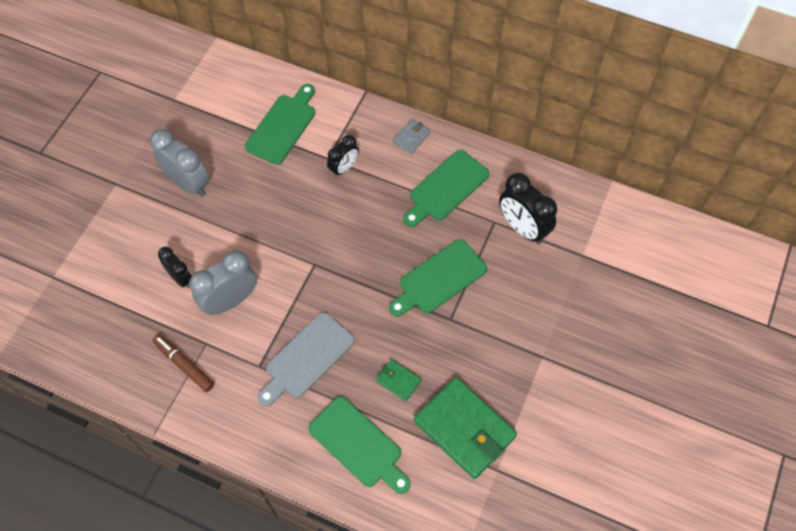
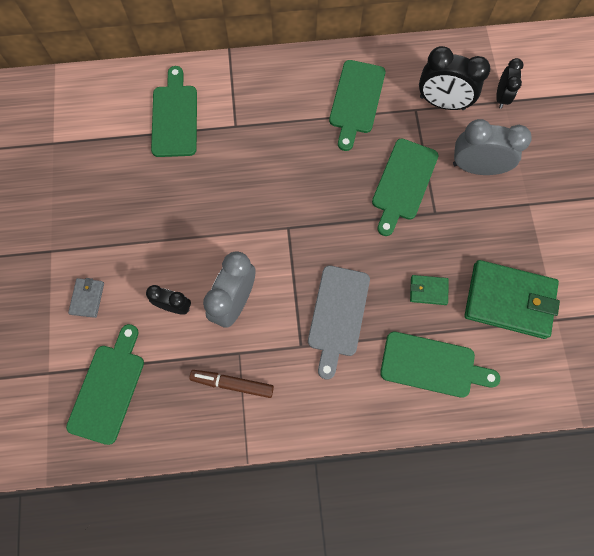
camera: 30 degrees left, 10 degrees up
grey clock [150,129,210,197] -> grey clock moved to [453,119,532,175]
black clock [327,135,359,177] -> black clock moved to [496,58,524,109]
grey wallet [392,119,430,154] -> grey wallet moved to [68,278,104,318]
none -> green cutting board [66,324,144,445]

